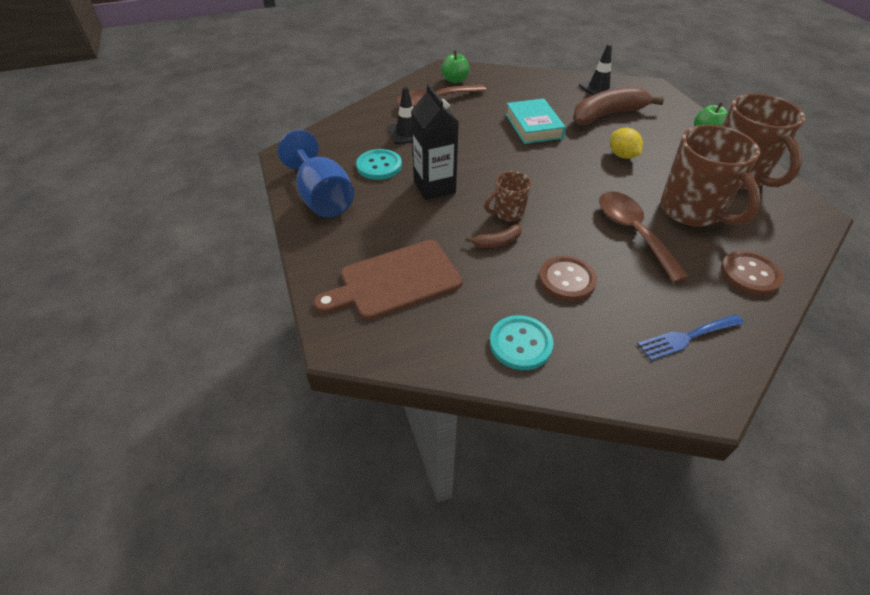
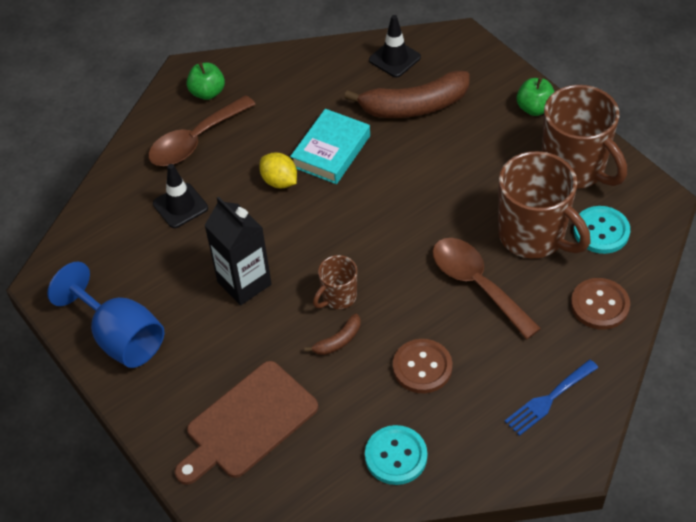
camera: 15 degrees left, 5 degrees up
turquoise button [356,149,402,180] -> turquoise button moved to [574,206,630,254]
turquoise book [506,98,566,144] -> turquoise book turned 60 degrees clockwise [290,109,370,184]
brown banana [573,87,664,125] -> brown banana turned 150 degrees counterclockwise [344,71,469,118]
yellow lemon [610,128,643,159] -> yellow lemon moved to [260,153,297,188]

